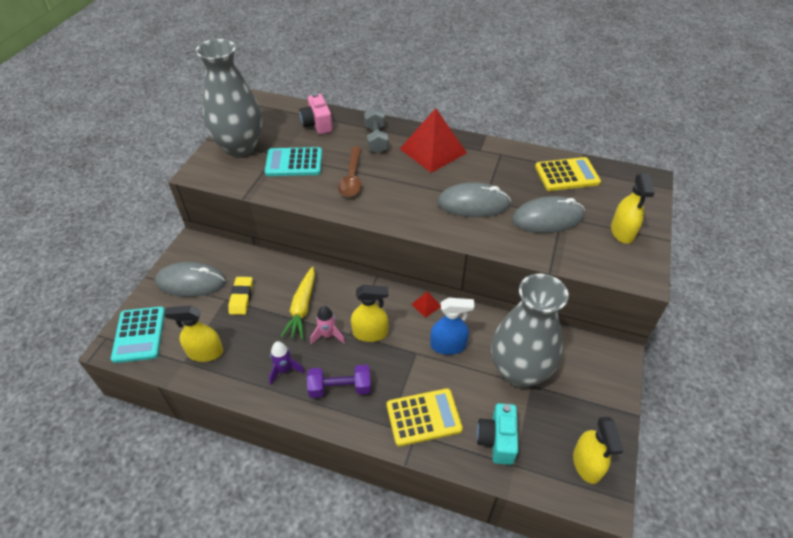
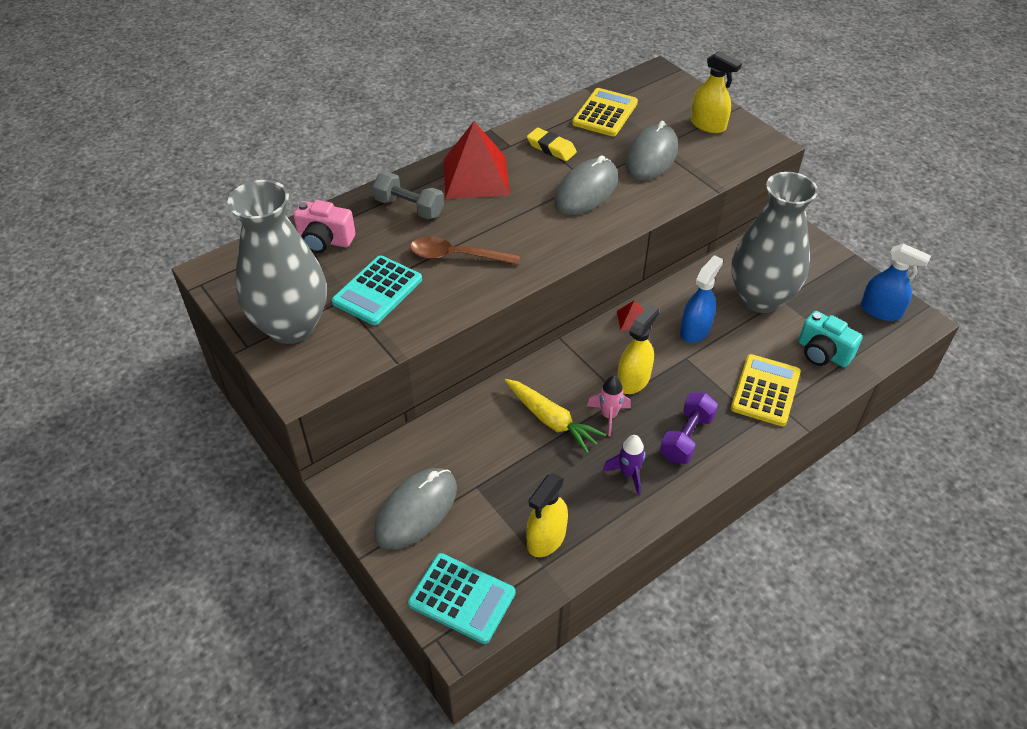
camera: 55 degrees left, 0 degrees up
yellow eraser [228,277,253,315] -> yellow eraser moved to [527,128,577,161]
brown spoon [338,147,362,197] -> brown spoon turned 150 degrees clockwise [410,237,520,265]
yellow spray bottle [573,417,623,484] -> blue spray bottle [861,243,931,321]

